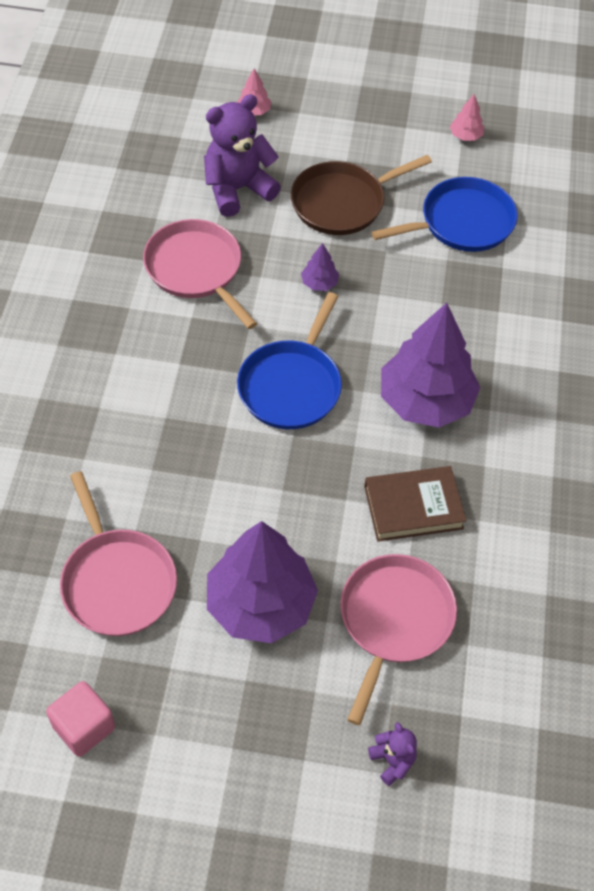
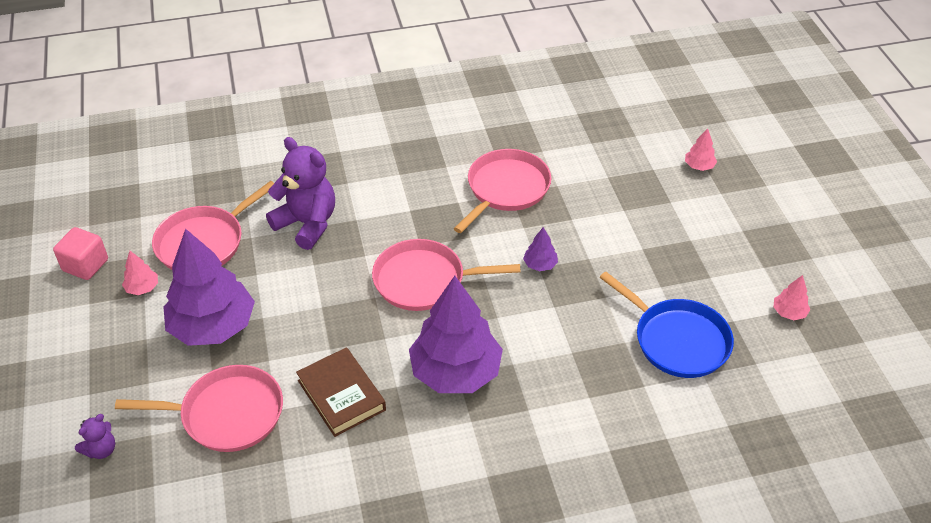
camera: 70 degrees right, 10 degrees down
purple teddy bear [204,94,281,217] -> purple teddy bear moved to [266,137,335,250]
blue pan [237,292,342,429] -> pink pan [372,239,521,311]
brown pan [291,155,432,235] -> none
none -> pink tree [122,251,158,295]

